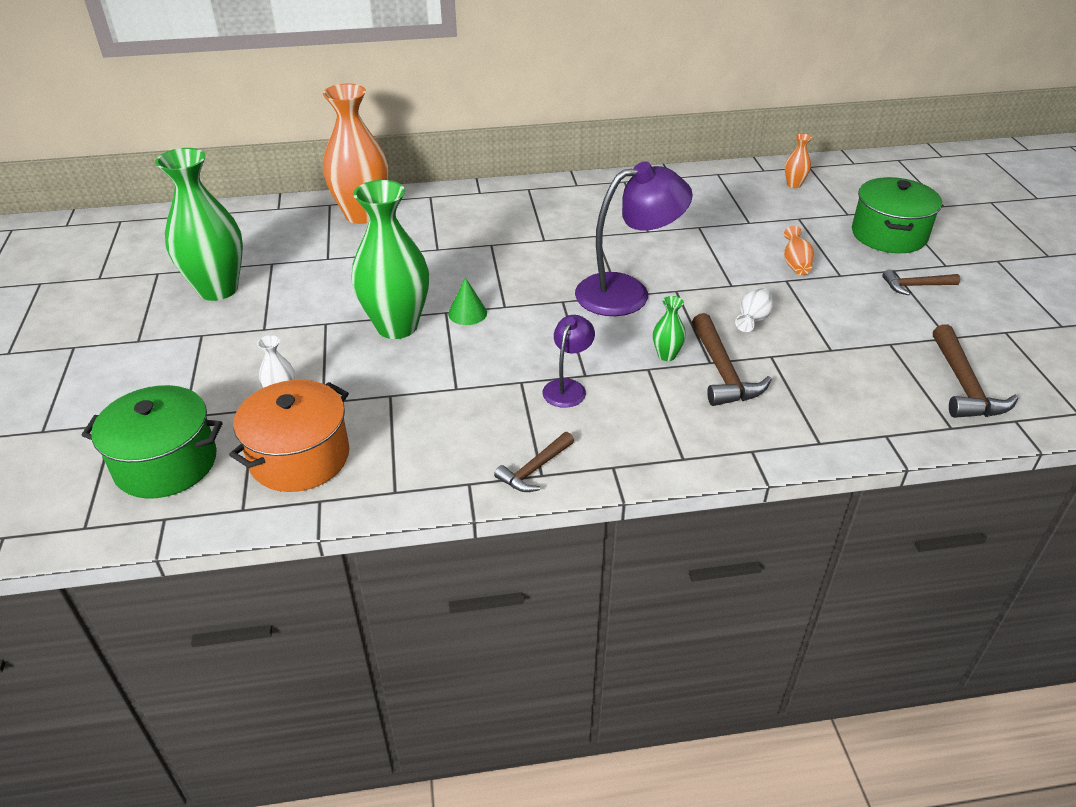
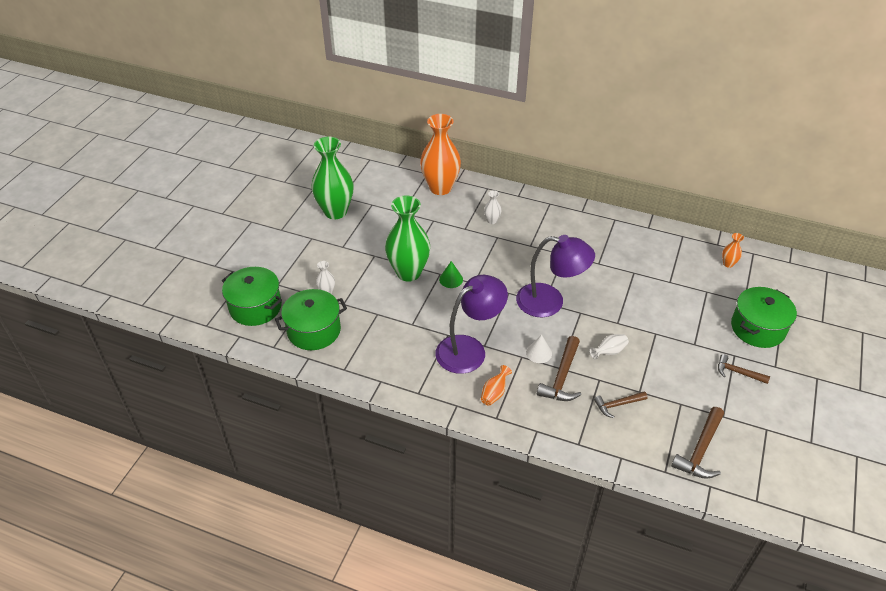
camera: 30 degrees right, 5 degrees up
orange pot [229,380,349,492] -> green pot [275,289,347,350]
brown hammer [494,432,574,492] -> brown hammer moved to [594,391,648,418]
purple lamp [543,315,595,408] -> purple lamp [436,275,508,374], size x1.92
green vase [653,296,686,361] -> white cone [526,335,552,363]
orange vase [784,226,814,275] -> orange vase moved to [481,365,512,406]
none -> white vase [484,190,501,224]

